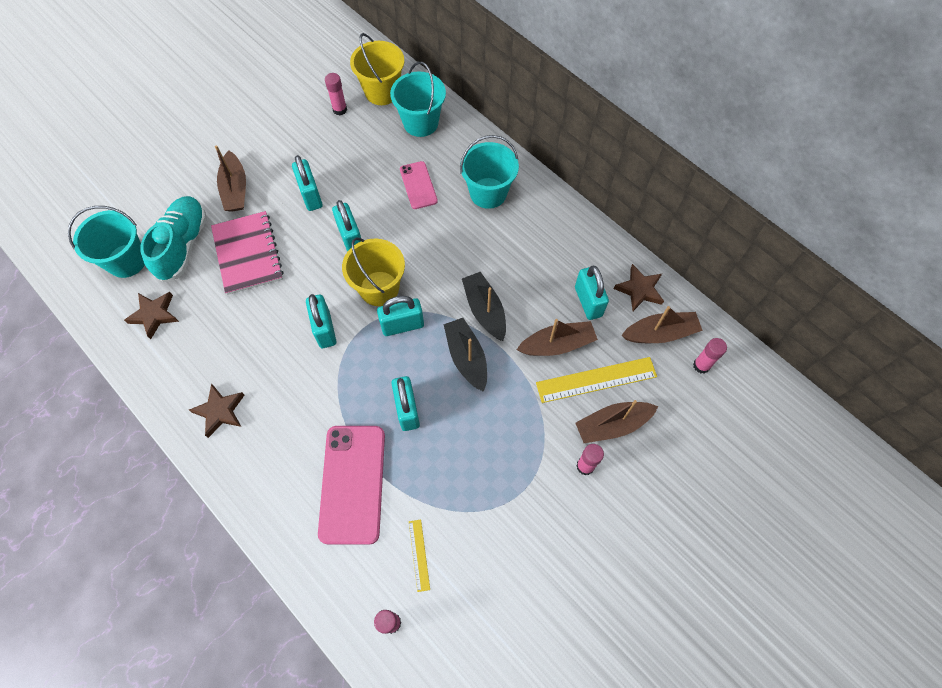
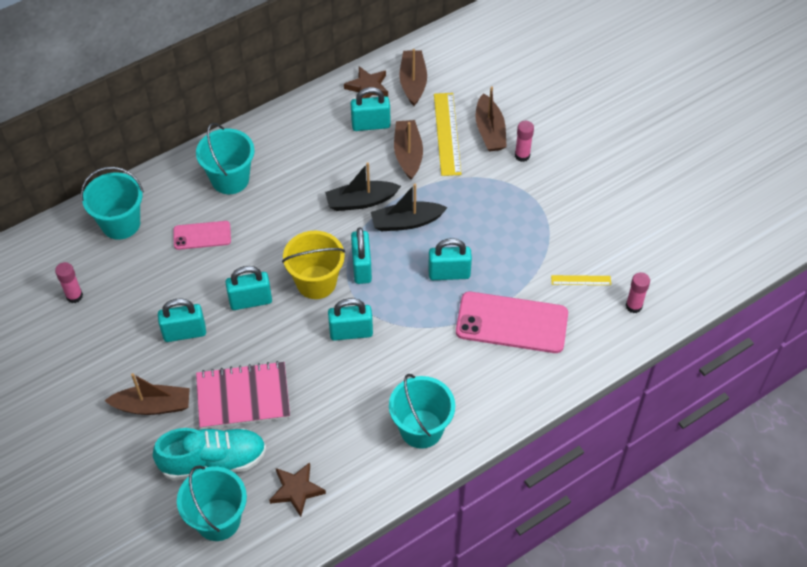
camera: 80 degrees left, 10 degrees down
turquoise shoe [140,196,207,282] -> turquoise shoe turned 150 degrees clockwise [153,428,266,481]
brown star [189,384,244,438] -> turquoise bucket [389,374,455,449]
yellow bucket [350,33,404,105] -> none
pink glue stick [693,338,727,373] -> none

